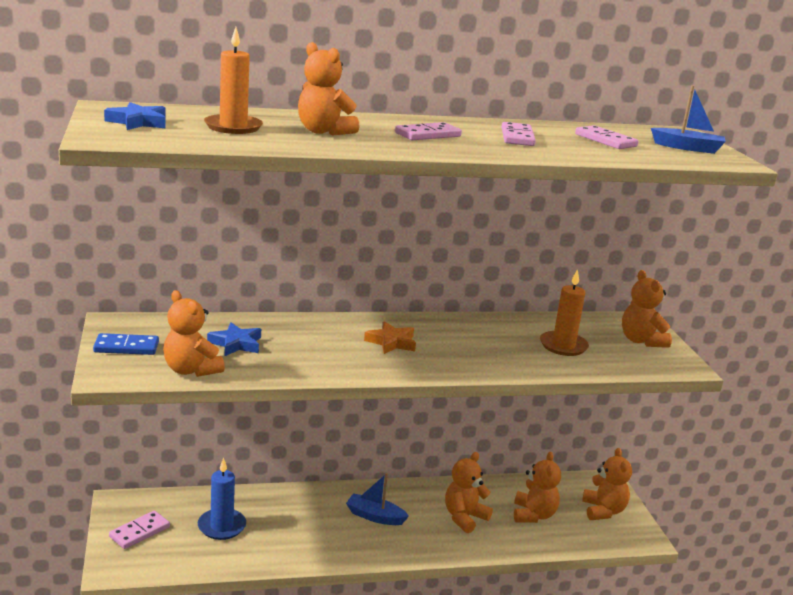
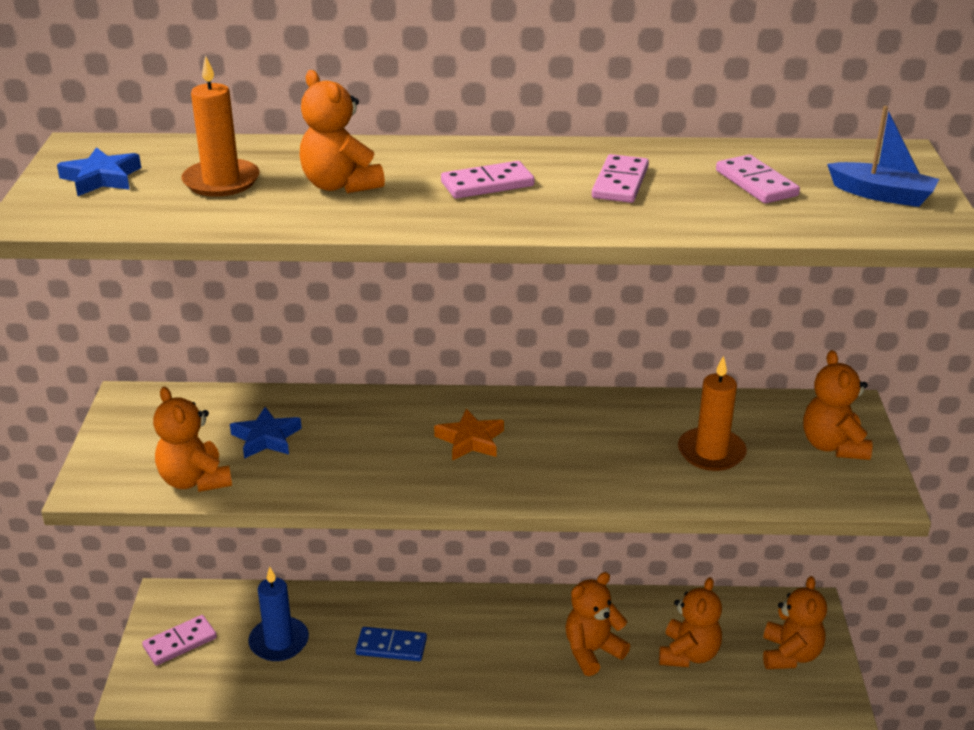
camera: 15 degrees right, 10 degrees up
blue domino [93,333,159,355] -> blue domino moved to [355,627,427,661]
blue boat [346,473,409,525] -> none

